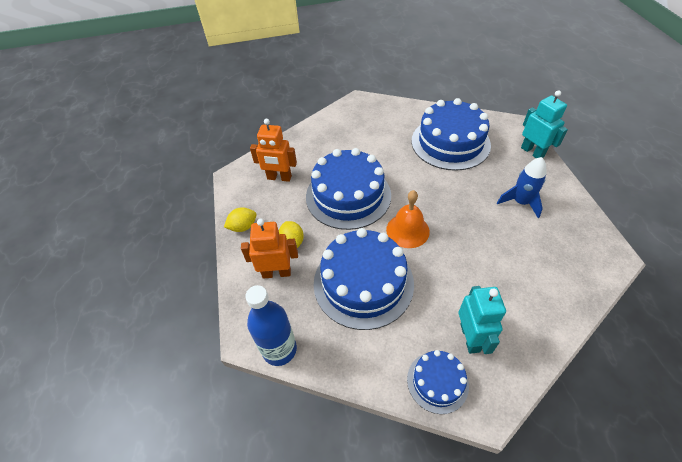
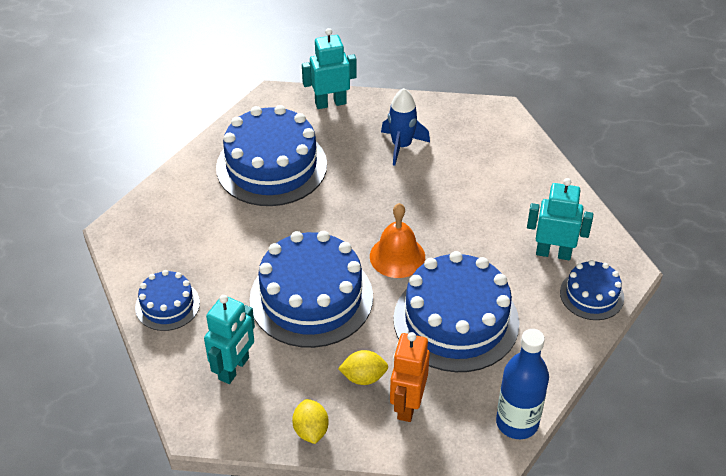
camera: 75 degrees left, 5 degrees down
orange robot [250,119,297,182] -> turquoise robot [204,295,255,384]
none -> blue cake [135,270,200,331]

